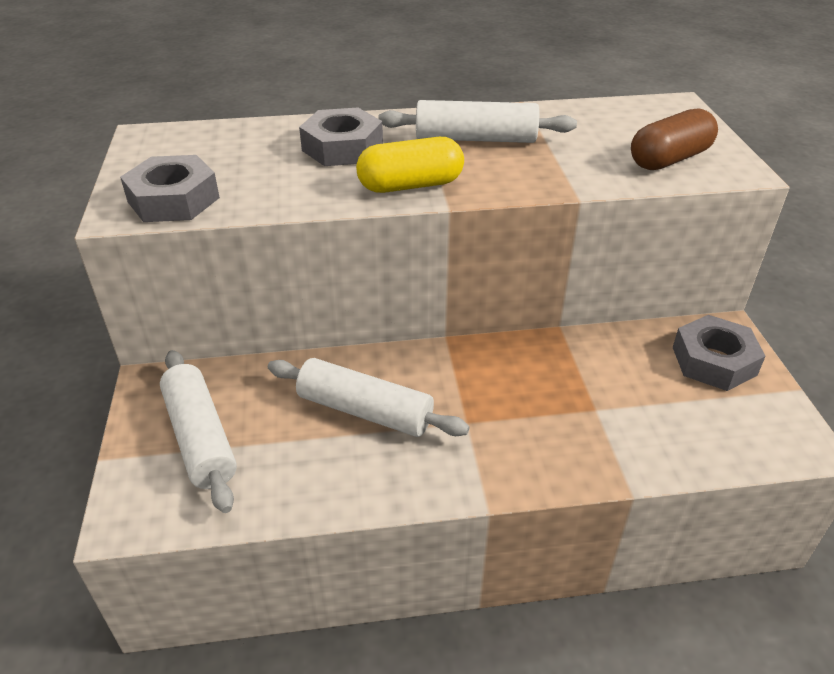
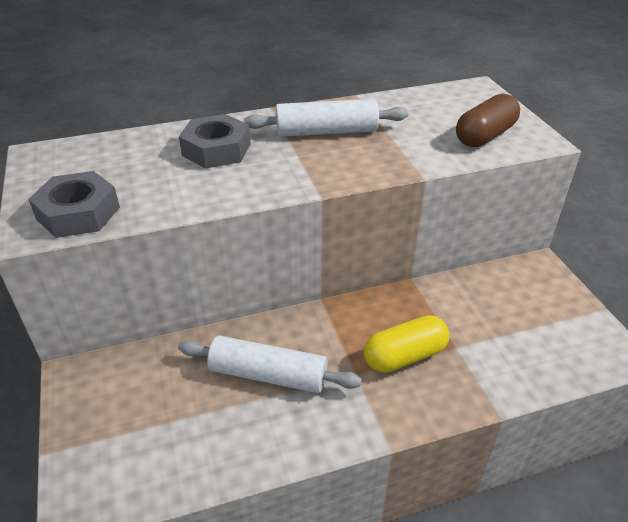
camera: 10 degrees left, 0 degrees up
white rolling pin [160,350,237,513] -> none
yellow capsule [356,137,464,193] -> yellow capsule moved to [364,315,450,373]
grey nut [673,315,766,391] -> none

